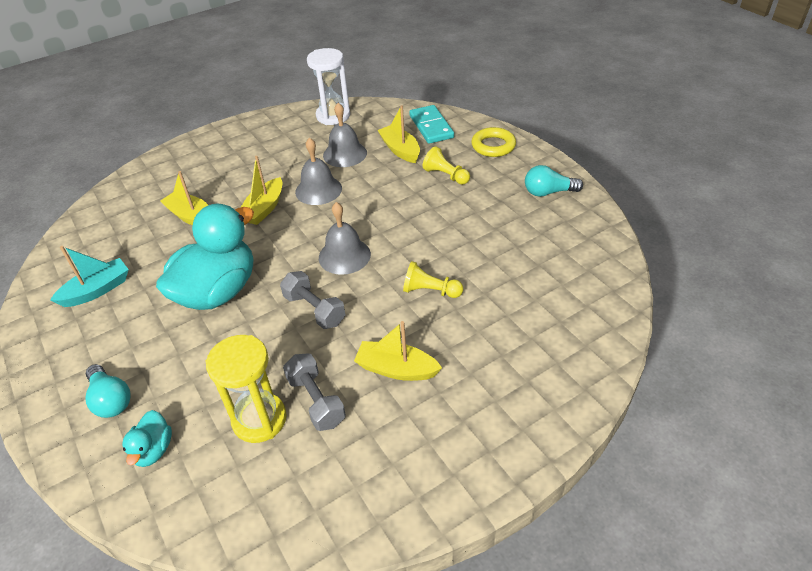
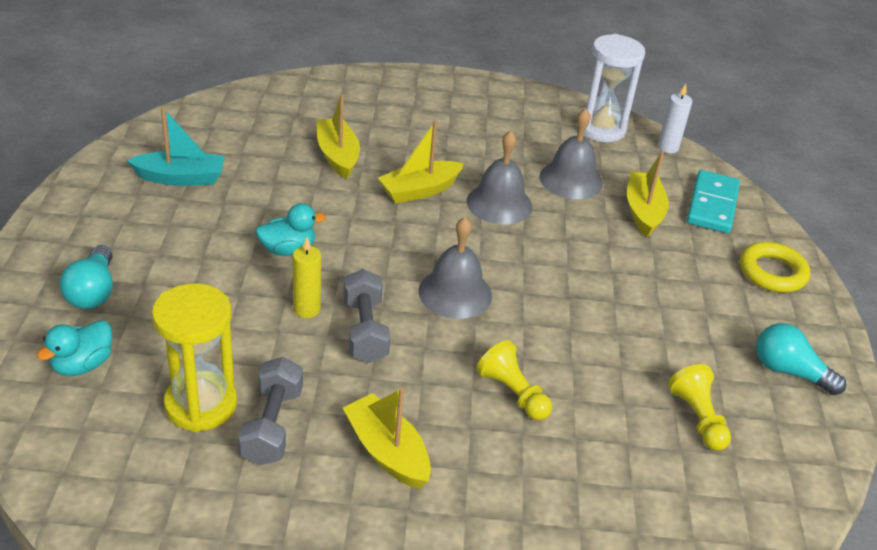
camera: 30 degrees right, 5 degrees down
turquoise duck [156,204,254,310] -> turquoise duck [255,203,326,256], size x0.45
yellow pawn [423,146,470,185] -> yellow pawn moved to [668,364,731,451]
none -> yellow candle [293,237,321,318]
none -> white candle [658,84,692,153]

